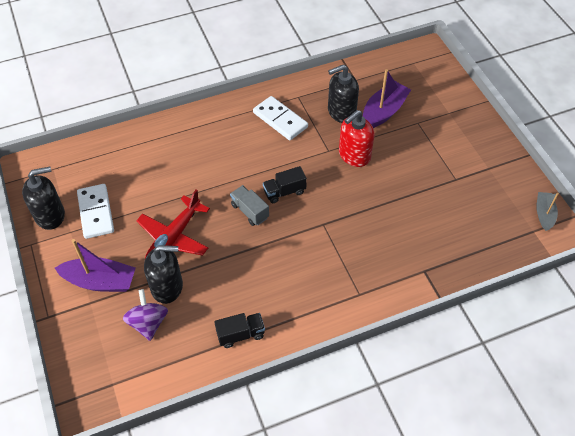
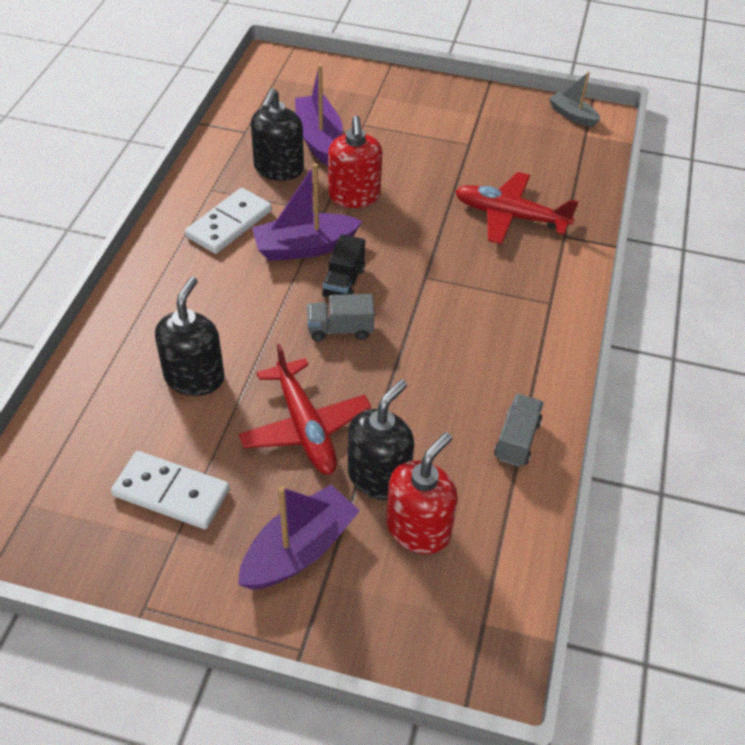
camera: 55 degrees left, 5 degrees down
black soap dispenser [22,167,65,230] -> black soap dispenser moved to [155,277,225,396]
purple spinning top [123,289,168,341] -> red soap dispenser [386,432,458,554]
black truck [214,313,265,348] -> grey truck [494,394,543,467]
white domino [253,96,308,140] -> white domino turned 45 degrees counterclockwise [185,188,272,254]
none -> purple boat [252,163,362,261]
none -> red plane [455,172,579,245]

